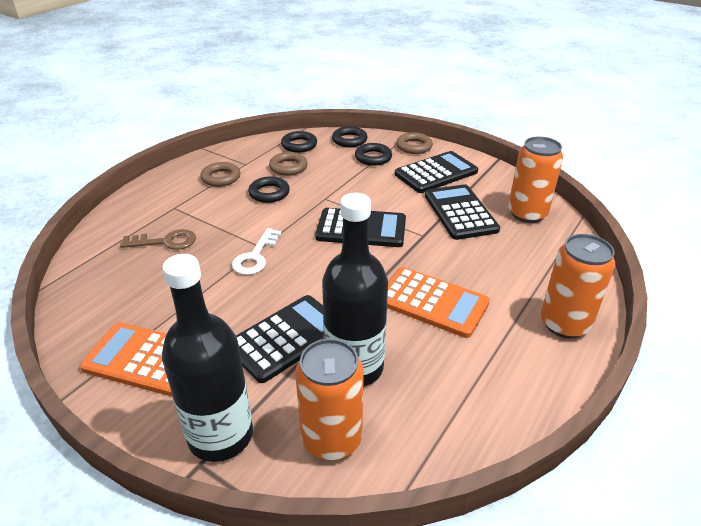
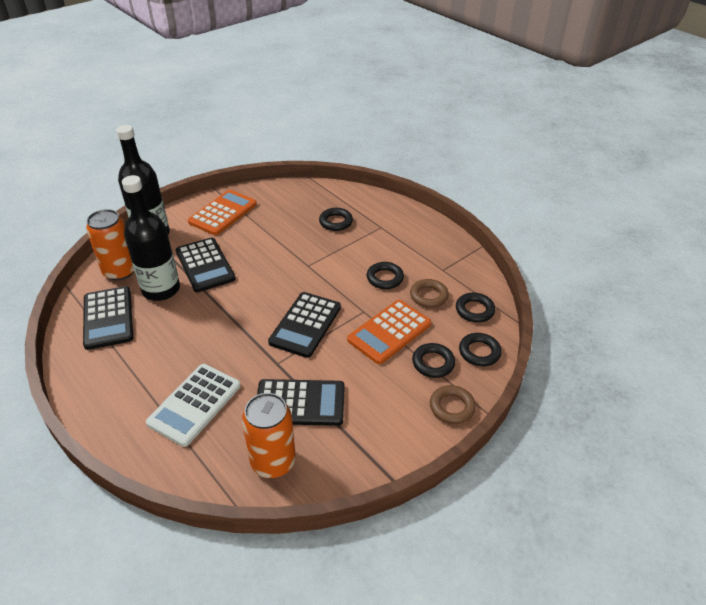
camera: 105 degrees right, 5 degrees up
brown key [120,229,196,250] -> black ring [319,208,353,231]
brown ring [200,162,241,187] -> none
white key [232,228,281,275] -> none
orange calculator [387,267,490,338] -> orange calculator moved to [347,300,431,364]
black calculator [395,151,478,193] -> black calculator moved to [83,286,133,350]
orange can [541,234,615,339] -> none
none -> white calculator [146,364,241,447]

